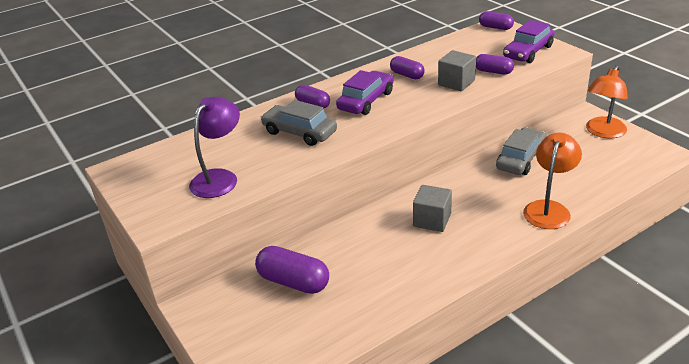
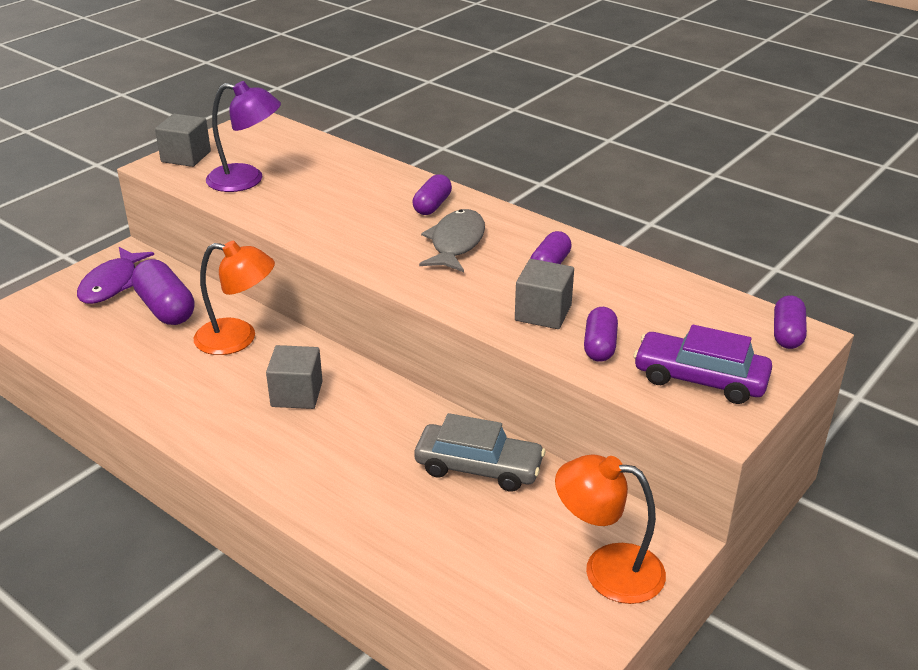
camera: 70 degrees right, 0 degrees up
purple capsule [255,246,329,294] -> purple capsule turned 45 degrees counterclockwise [131,259,194,325]
grey car [260,100,337,146] -> none
purple car [336,70,394,115] -> grey fish [419,209,485,272]
orange lamp [523,133,582,229] -> orange lamp moved to [194,241,275,355]
none -> purple fish [77,247,154,304]
none -> grey cube [155,113,211,167]

